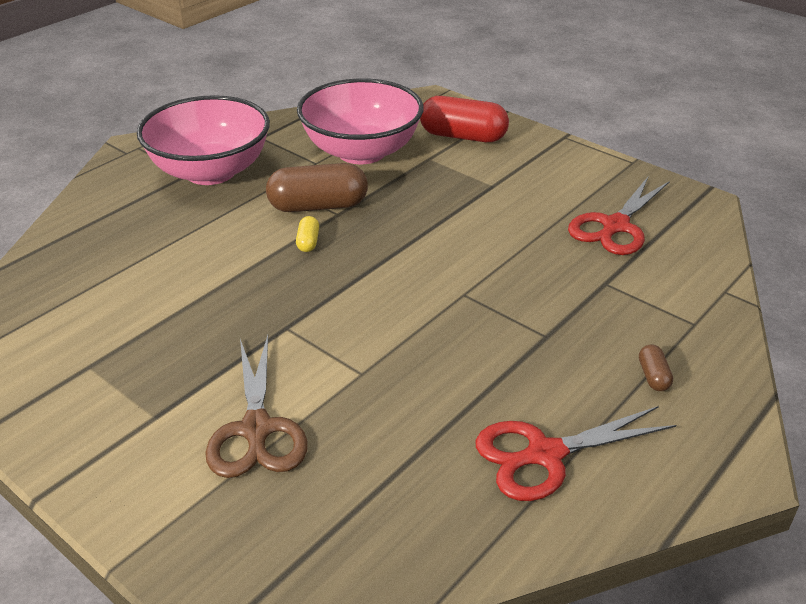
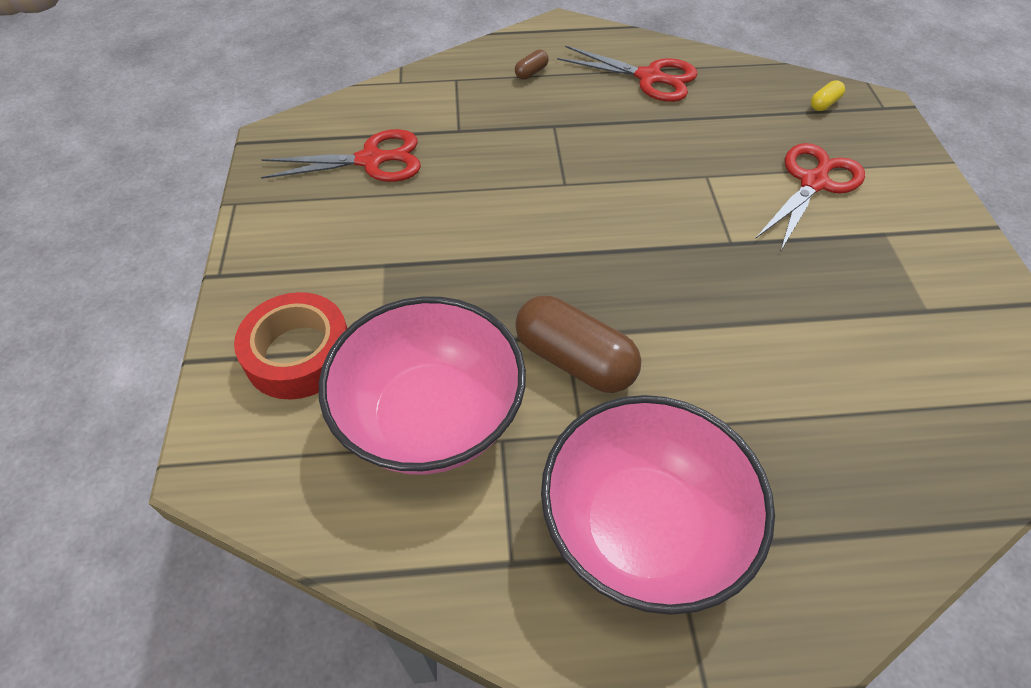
camera: 135 degrees left, 15 degrees up
brown scissors [205,335,308,478] -> red scissors [756,143,865,252]
yellow capsule [296,216,319,252] -> yellow capsule moved to [811,80,845,111]
red capsule [420,96,509,142] -> red tape [234,292,347,400]

